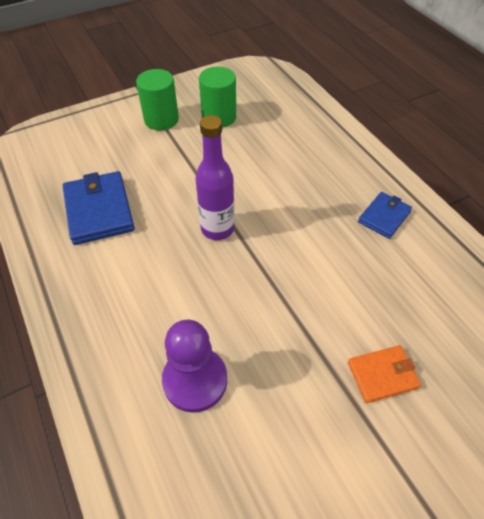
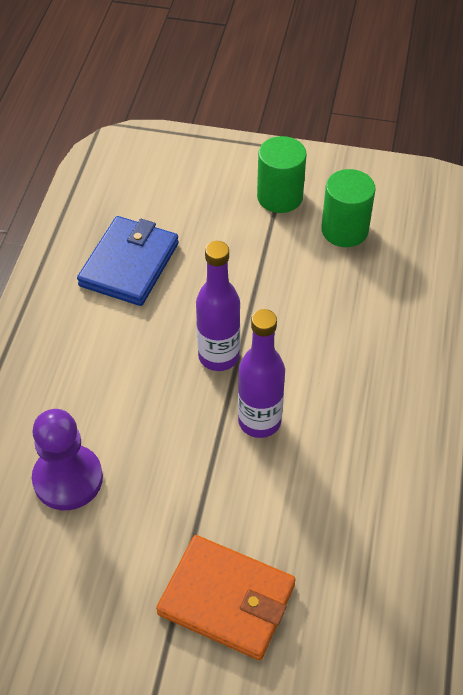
camera: 40 degrees right, 0 degrees up
orange wallet [348,345,421,403] -> orange wallet [156,535,296,660], size x1.67
blue wallet [358,192,412,239] -> none
none -> purple bottle [238,309,285,438]

